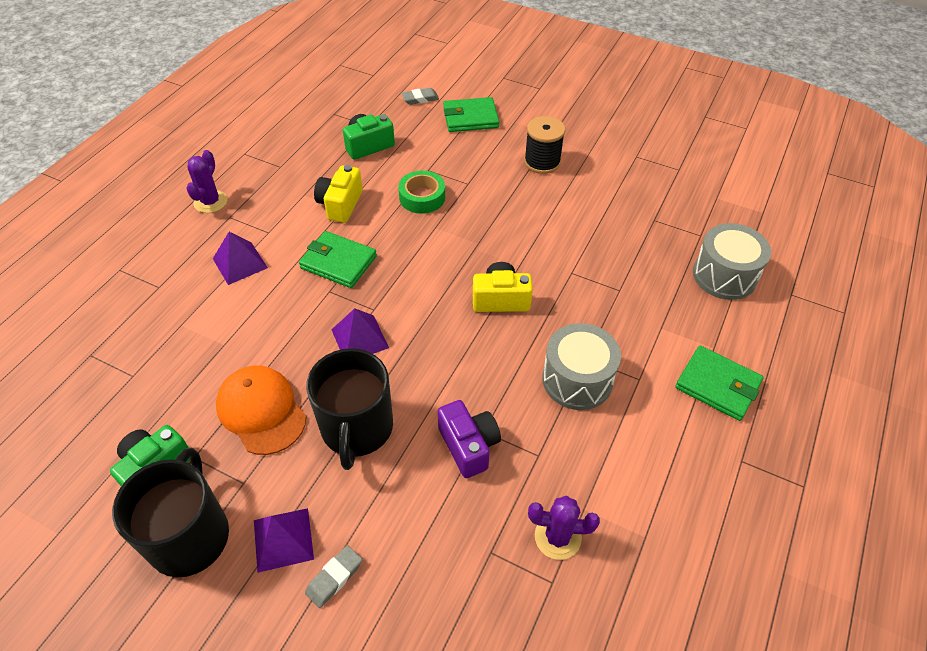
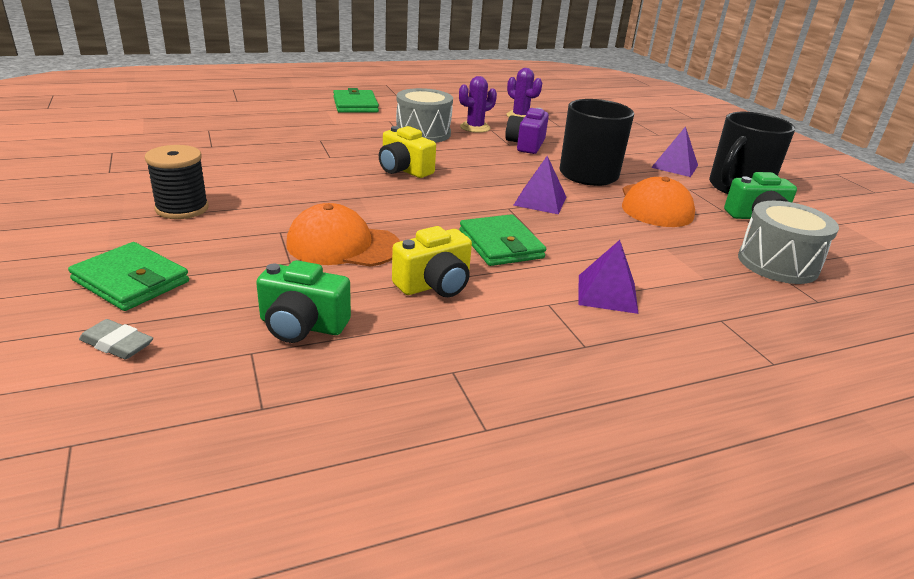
camera: 140 degrees left, 20 degrees down
purple cactus [186,150,227,213] -> purple cactus moved to [459,76,497,133]
grey eraser [305,545,362,608] -> none
green tape [398,170,445,214] -> orange cap [286,203,400,267]
grey drum [693,223,771,300] -> grey drum moved to [738,201,839,284]

